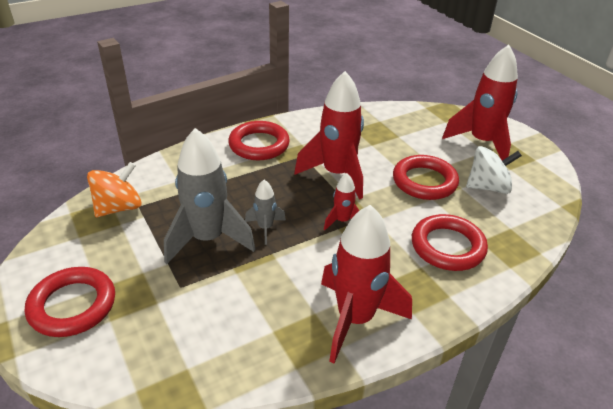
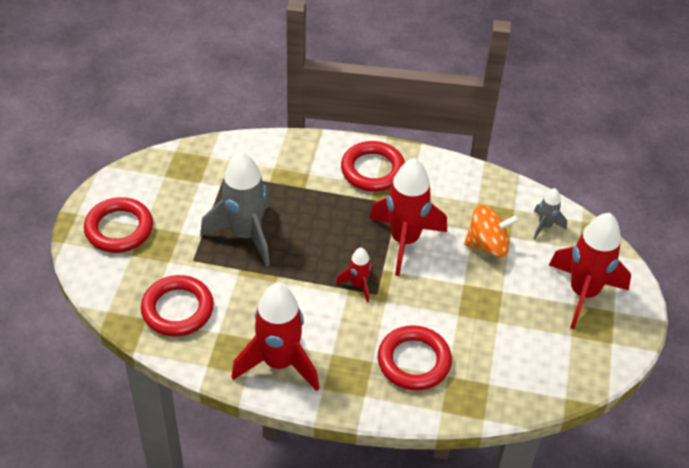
camera: 40 degrees right, 10 degrees up
orange spinning top [87,162,142,217] -> orange spinning top moved to [464,205,519,257]
grey rocket [245,180,286,245] -> grey rocket moved to [533,188,567,240]
red ring [393,155,459,200] -> red ring moved to [141,275,214,337]
white spinning top [466,146,522,194] -> none

